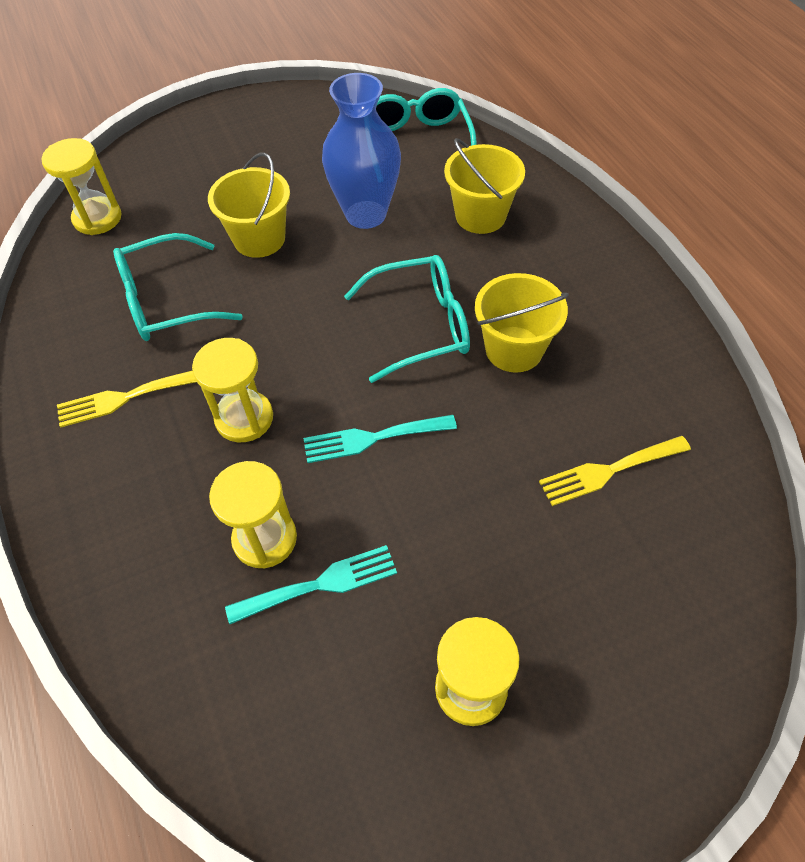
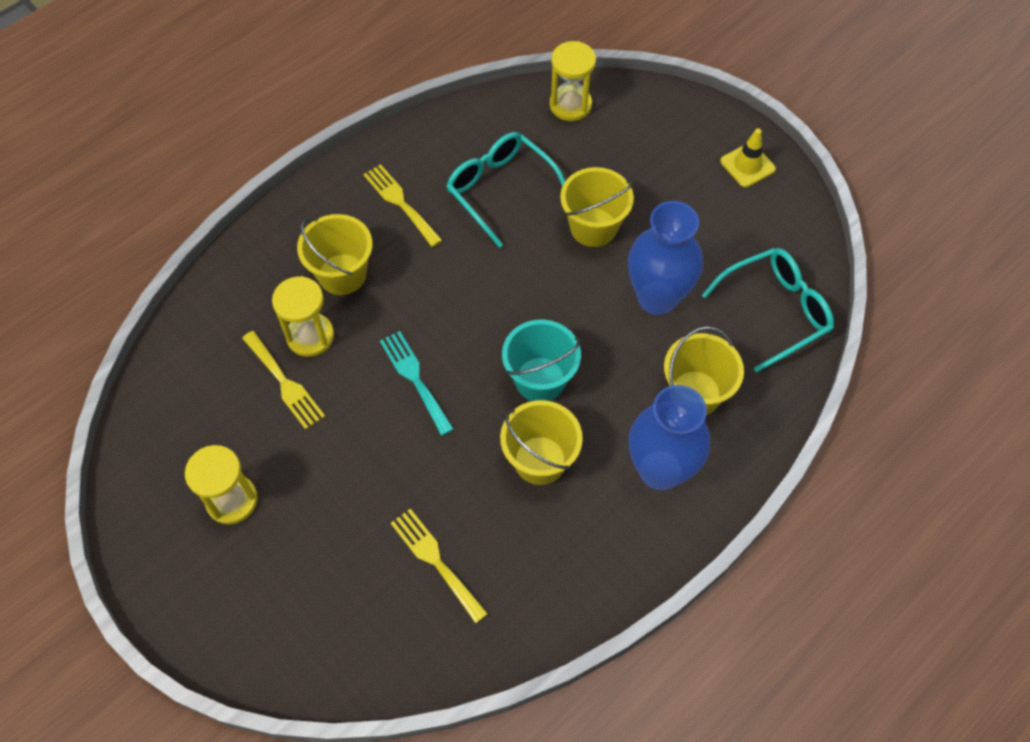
camera: 70 degrees right, 5 degrees up
yellow hourglass [192,338,273,442] -> none
turquoise fork [225,545,397,624] -> yellow fork [242,331,325,430]
turquoise glasses [344,255,470,383] -> turquoise bucket [502,320,581,401]
none -> yellow bucket [297,214,373,295]
none -> blue vase [629,385,710,491]
none -> yellow traffic cone [720,128,776,187]

